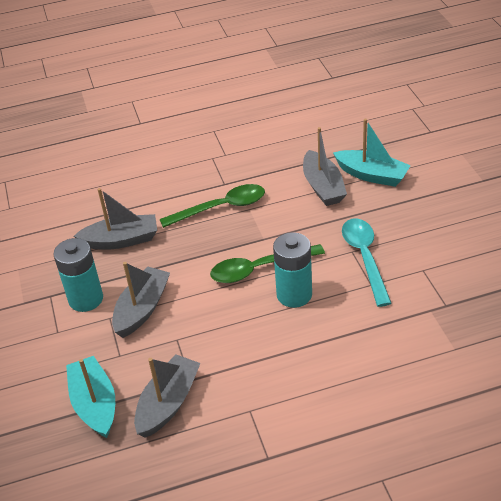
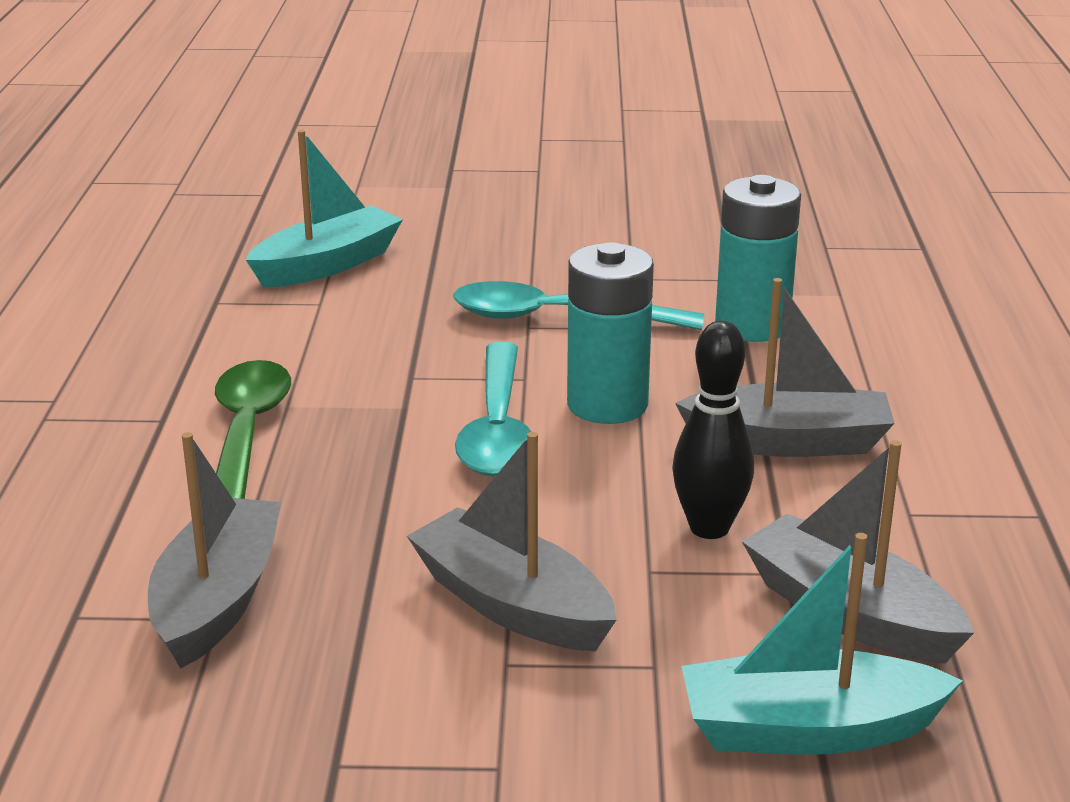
camera: 75 degrees left, 15 degrees down
turquoise battery [53,238,103,312] -> turquoise battery moved to [715,175,801,342]
green spoon [210,244,325,283] -> turquoise spoon [455,342,531,477]
grey boat [303,127,347,206] -> grey boat moved to [675,278,895,457]
none -> black bowling pin [672,321,754,539]

